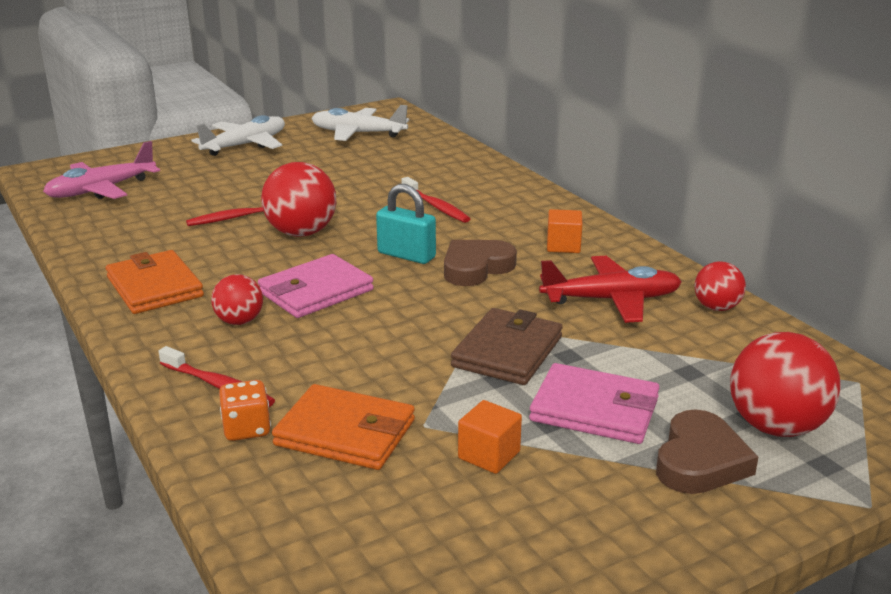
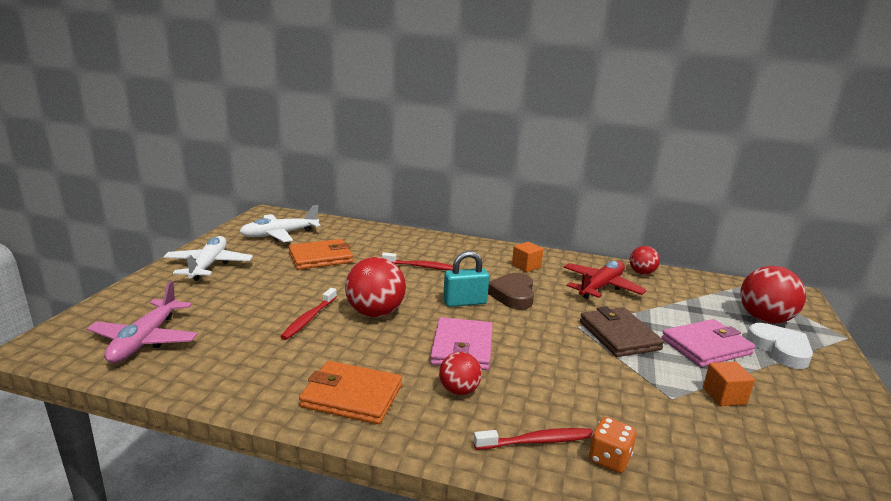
camera: 45 degrees left, 5 degrees down
orange wallet [272,384,415,470] -> orange wallet moved to [289,239,353,270]
brown heart [656,409,758,494] -> white heart [746,323,813,369]

